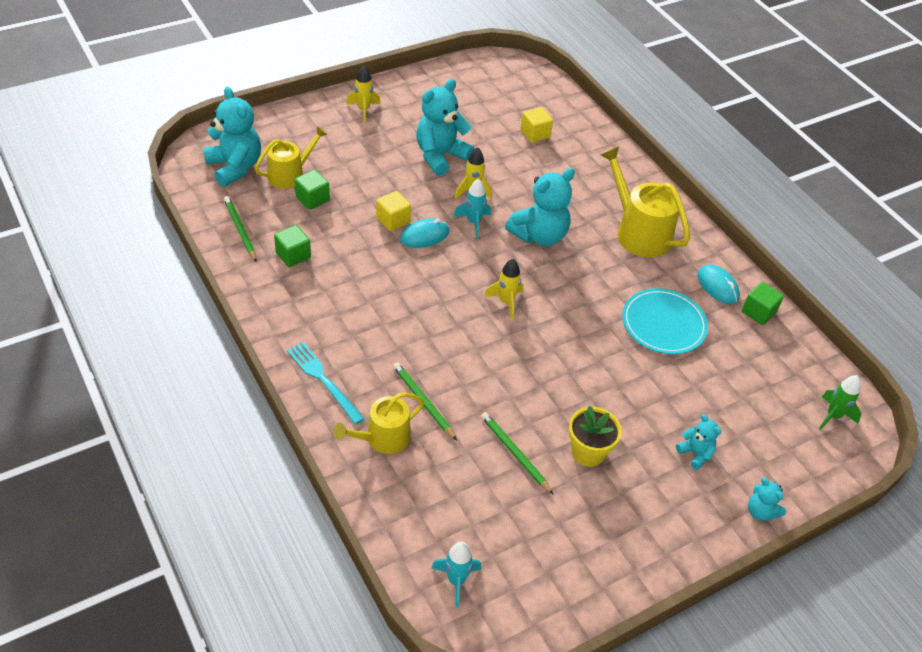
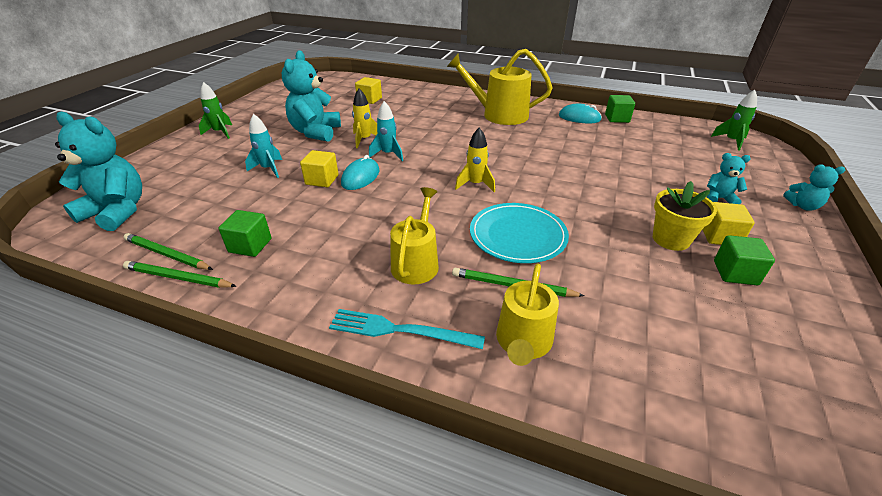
camera: 35 degrees left, 10 degrees down
yellow watering can [255,126,328,189] -> yellow watering can moved to [390,187,439,285]
green cube [295,170,330,210] -> green cube moved to [714,235,775,285]
yellow rocket [346,65,381,122] -> green rocket [199,82,232,139]
turquoise rocket [432,542,481,608] -> turquoise rocket moved to [245,114,282,178]
green pencil [481,412,554,495] -> green pencil moved to [123,261,237,288]
turquoise teddy bear [505,168,575,246] -> none
turquoise plate [622,288,708,354] -> turquoise plate moved to [470,203,569,263]
none -> yellow cube [702,202,755,245]

